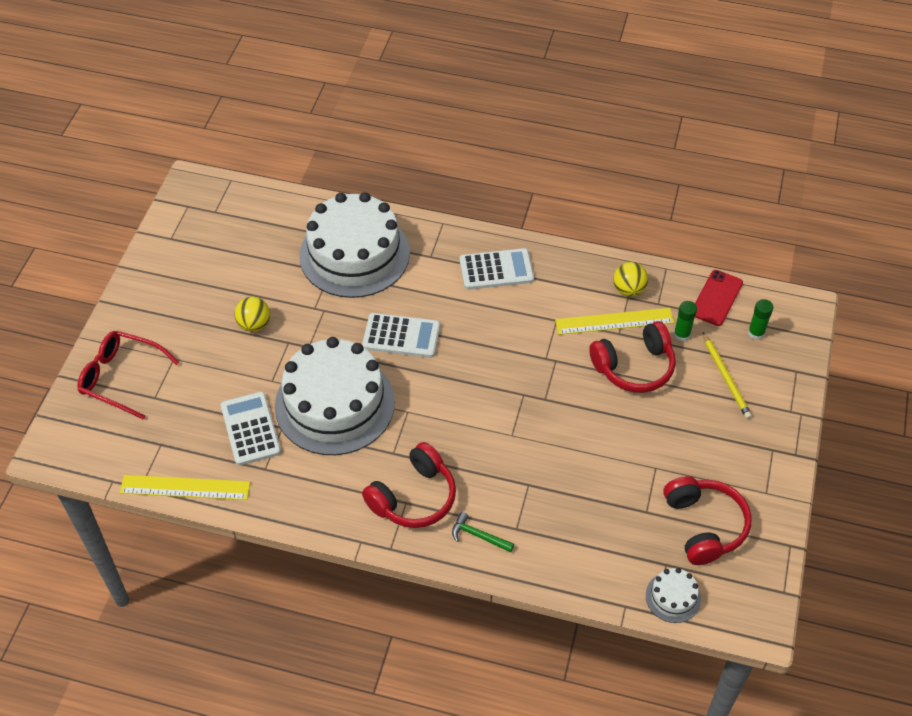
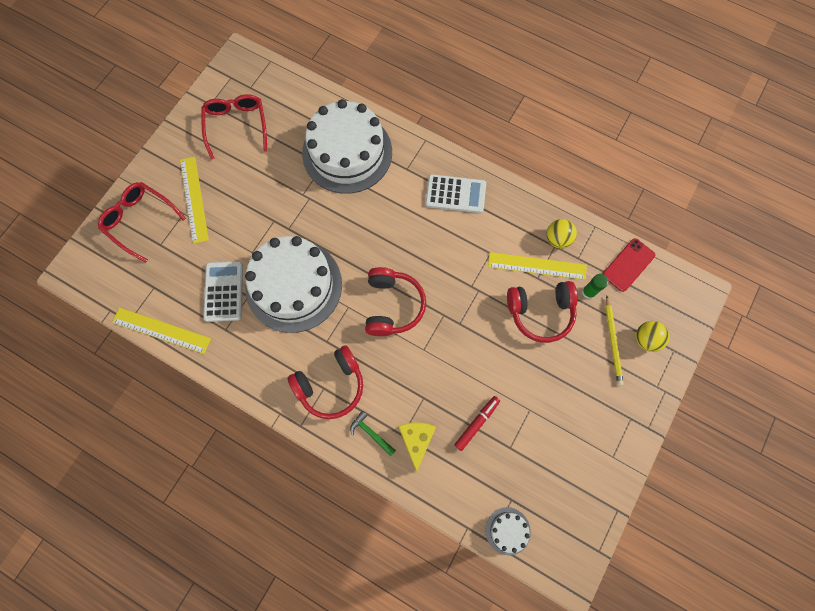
camera: 15 degrees right, 20 degrees up
yellow ball [234,297,270,332] -> yellow ball moved to [636,321,670,352]
white calculator [362,313,440,358] -> none
red headphones [663,476,752,565] -> red headphones moved to [365,267,426,336]
green glue stick [748,299,773,340] -> none
none -> yellow ruler [180,157,209,244]
none -> red glasses [202,94,267,160]
none -> yellow cheese [398,422,436,472]
none -> red marker [454,396,500,451]

